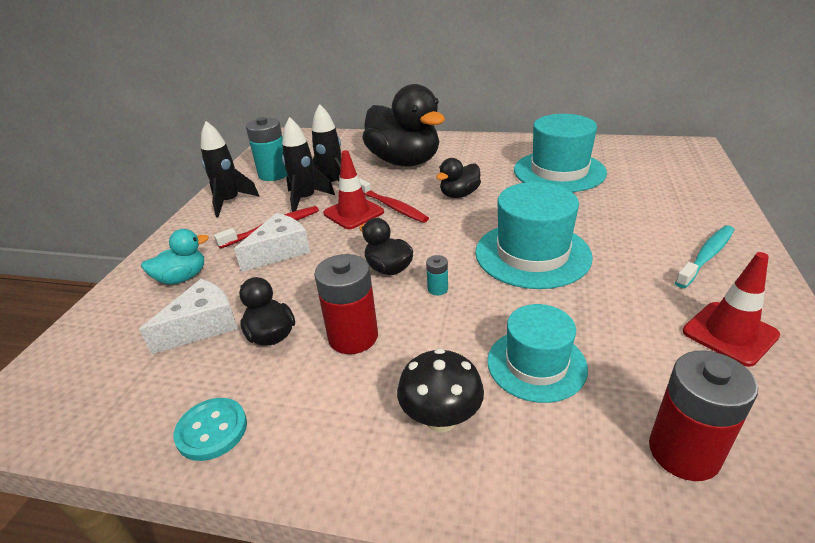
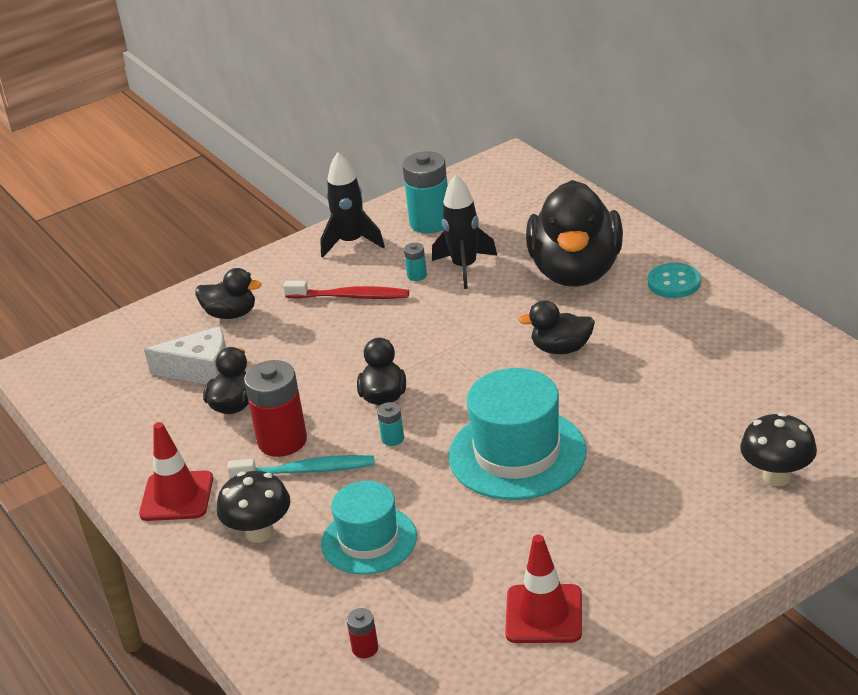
camera: 45 degrees right, 0 degrees up
turquoise duck [141,229,209,284] -> black duck [195,268,262,319]
turquoise button [174,398,247,461] -> turquoise button moved to [648,263,701,298]
white cheese [234,213,310,272] -> none
black rocket [282,117,335,212] -> turquoise battery [404,243,427,281]
red traffic cone [323,150,384,229] -> red traffic cone moved to [139,422,213,521]
red toothbrush [359,178,429,223] -> none
turquoise hat [514,114,607,192] -> none
red battery [649,350,758,481] -> red battery [347,608,378,658], size x0.45
turquoise toothbrush [675,225,734,288] -> turquoise toothbrush moved to [227,455,374,479]
none -> black mushroom [740,412,817,486]

